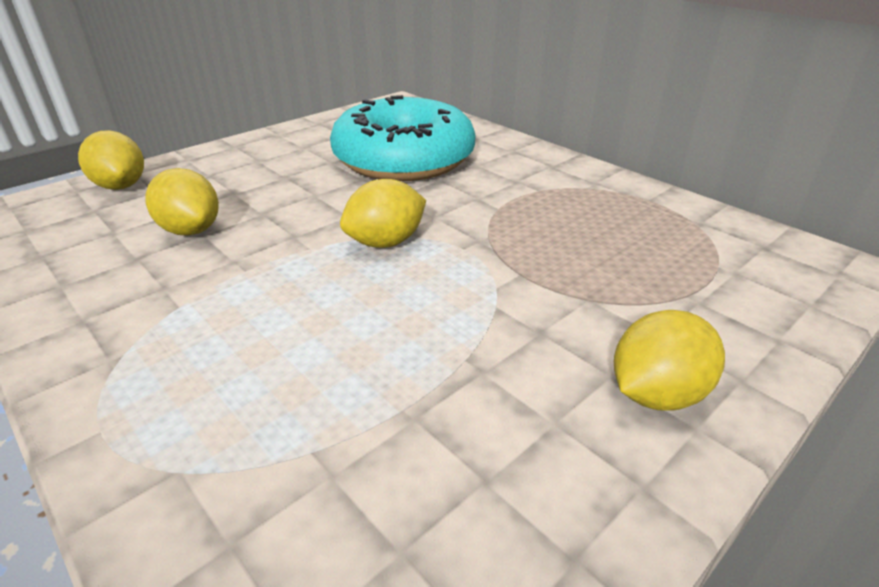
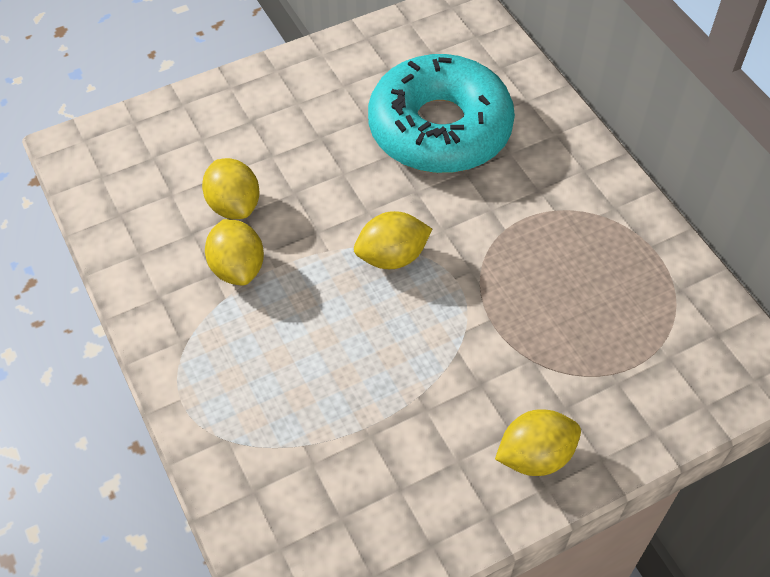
camera: 15 degrees right, 20 degrees up
yellow lemon [78,130,144,190] -> yellow lemon moved to [205,219,264,285]

